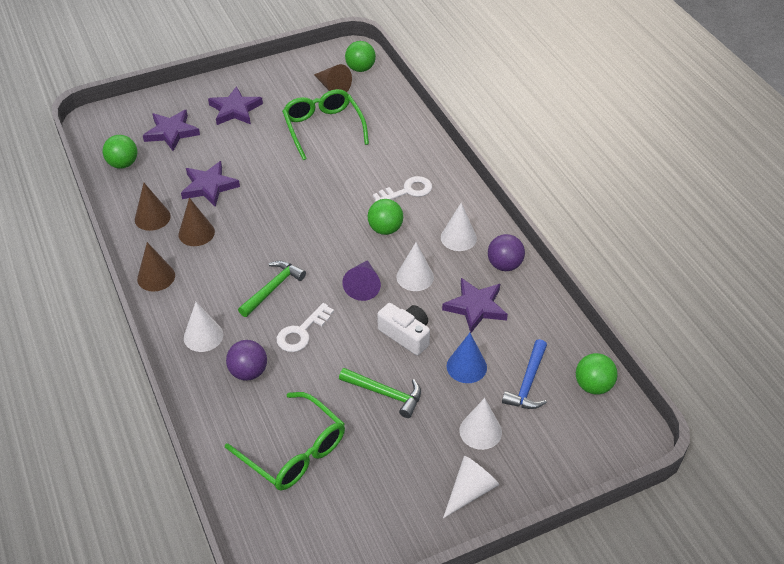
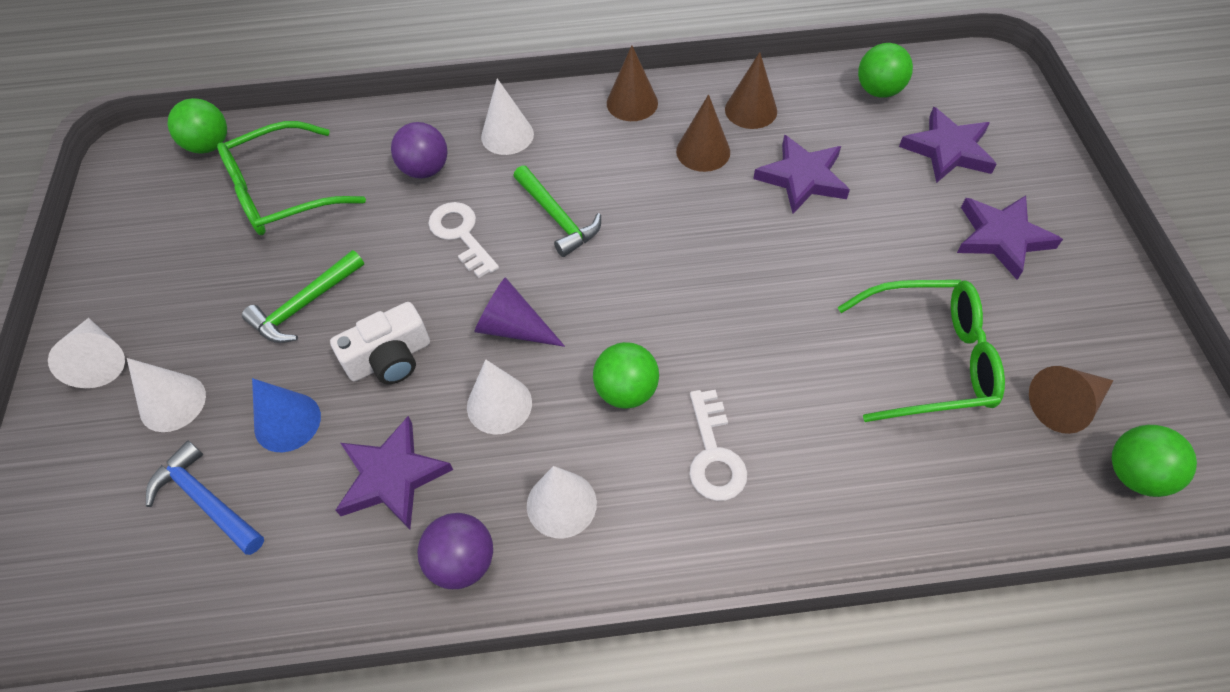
camera: 110 degrees right, 10 degrees up
green ball [576,353,618,395] -> green ball moved to [168,98,227,154]

